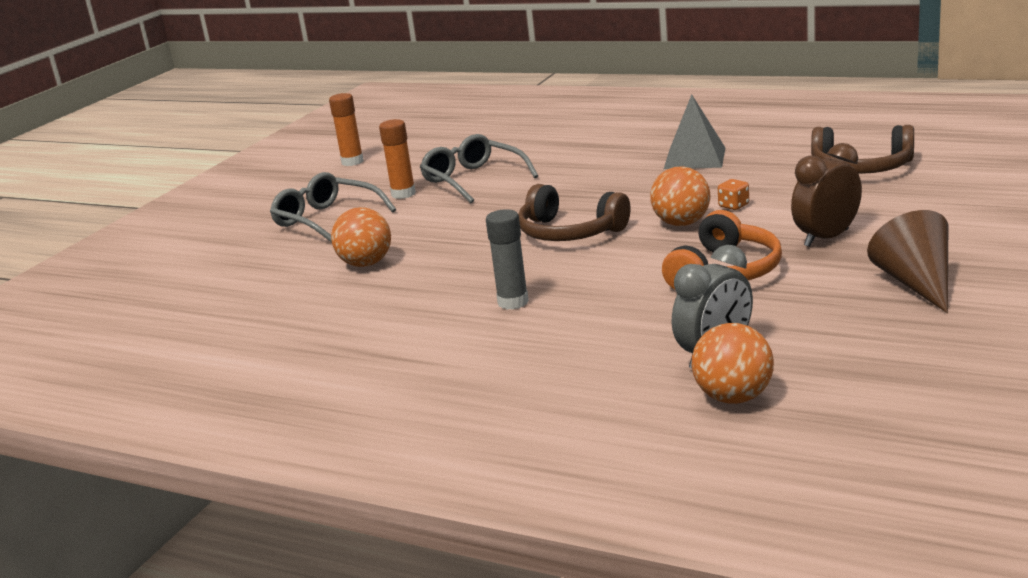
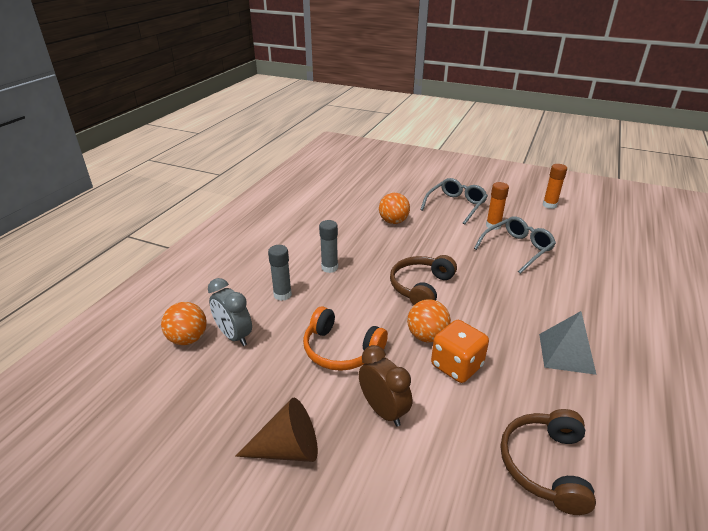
camera: 85 degrees right, 10 degrees up
orange dice [718,179,749,210] -> orange dice [431,320,489,383], size x2.21
none -> grey glue stick [268,245,292,301]

